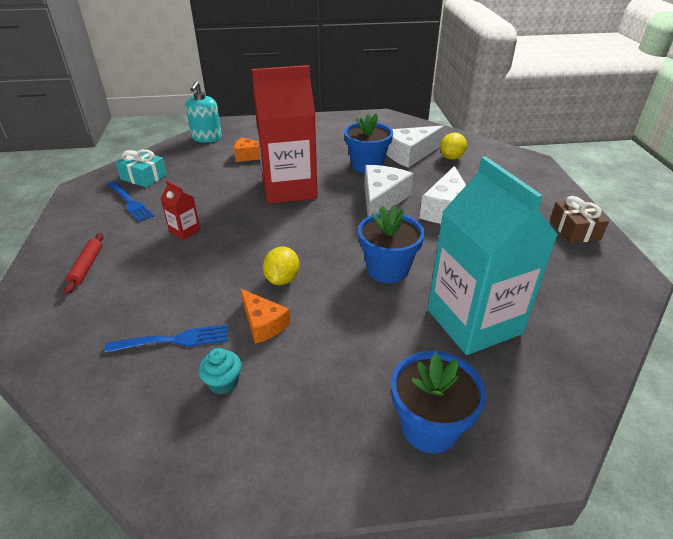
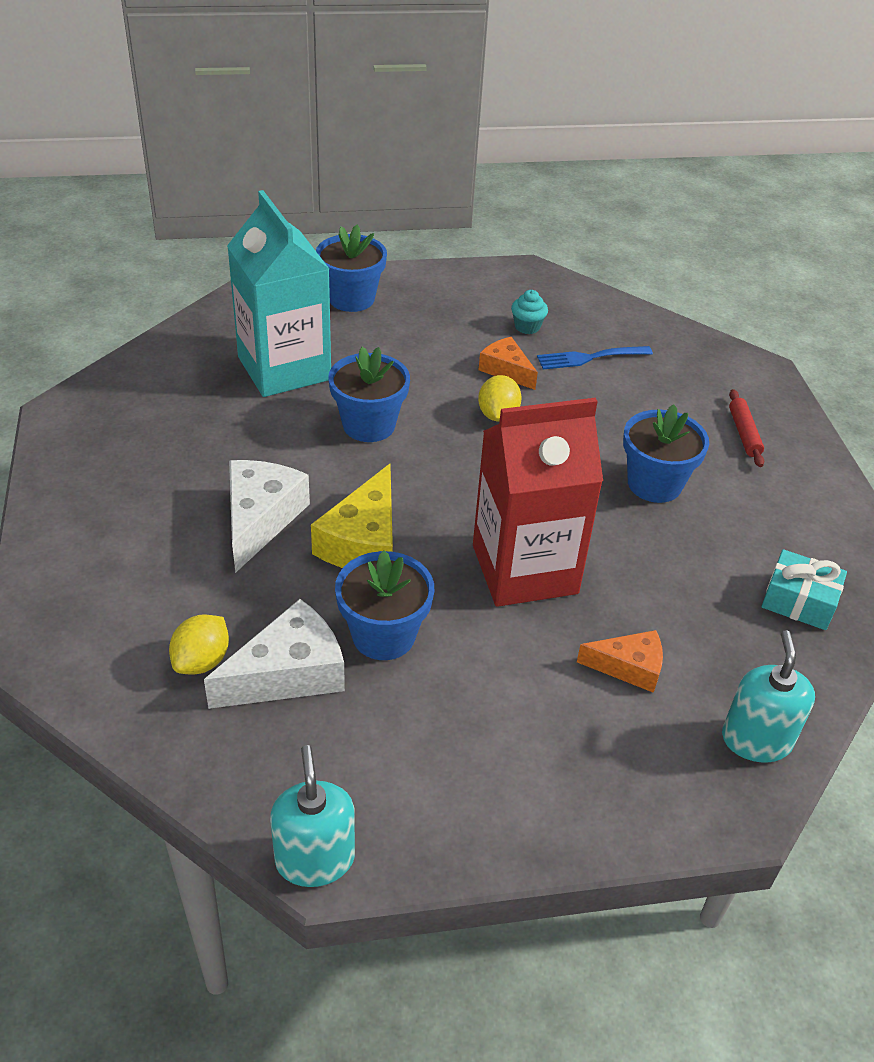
camera: 175 degrees right, 5 degrees up
blue fork [108,182,155,222] -> none
red carton [161,181,200,240] -> blue flower pot [623,404,709,503]
white cheese [365,165,413,216] -> yellow cheese [311,464,393,568]
brown gift [550,196,609,243] -> none
none -> turquoise soap dispenser [270,745,355,887]

